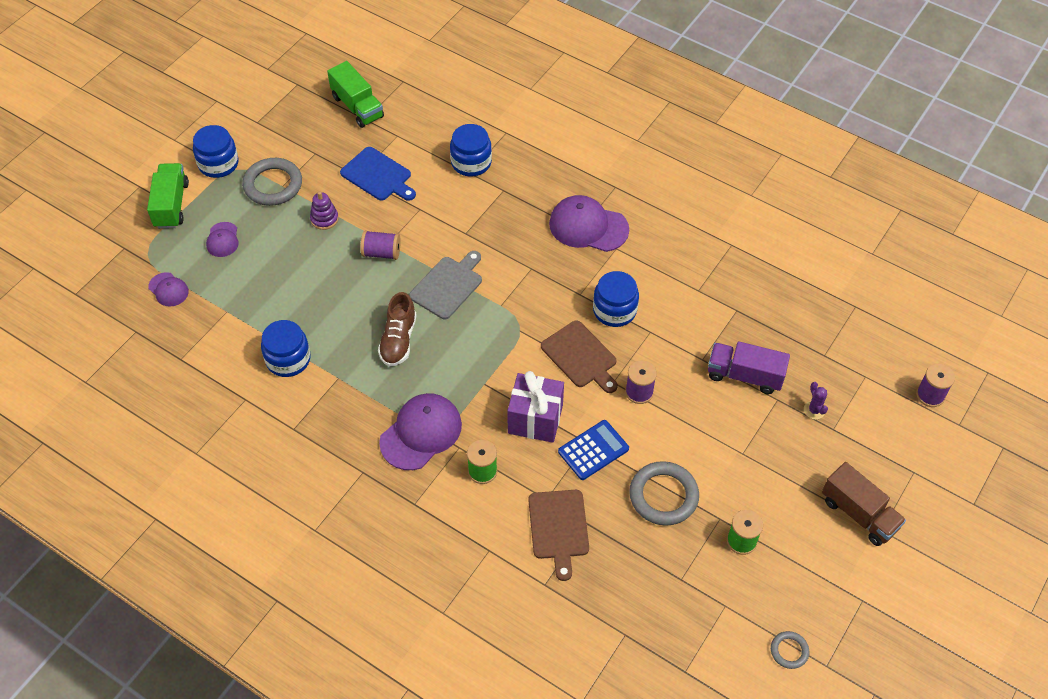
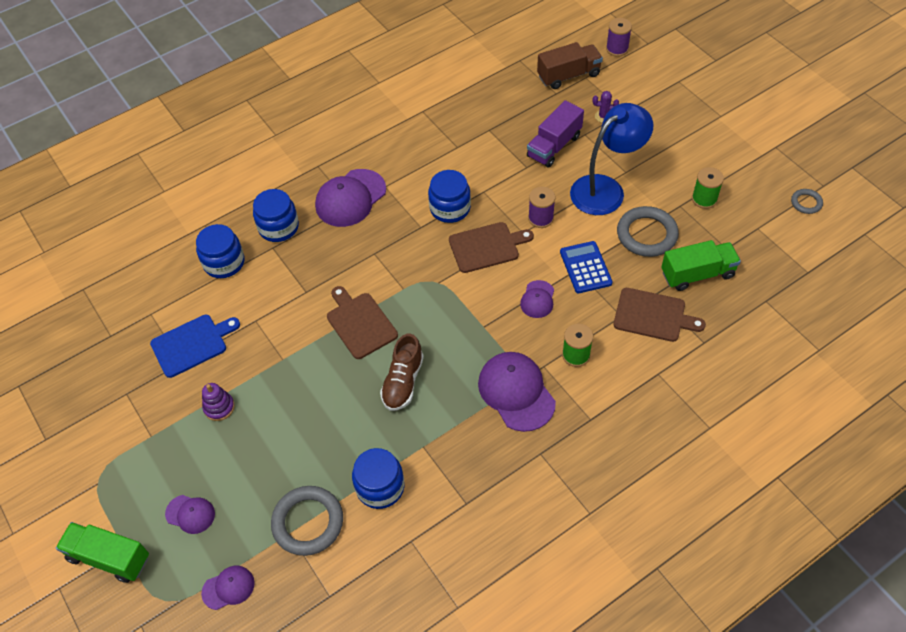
camera: 65 degrees left, 0 degrees up
blue jar [193,125,239,178] -> blue jar moved to [253,189,299,242]
grey ring [242,158,302,206] -> grey ring moved to [271,486,343,556]
green truck [327,61,384,128] -> green truck moved to [661,240,741,291]
purple spool [361,230,401,260] -> none
brown shoe [378,292,416,367] -> brown shoe turned 75 degrees clockwise [380,334,424,411]
grey cutting board [409,251,482,319] -> brown cutting board [327,286,398,359]
purple gift [507,371,564,443] -> purple cap [520,280,554,318]
brown truck [822,462,906,546] -> brown truck moved to [537,42,603,89]
none -> blue lamp [570,103,653,215]

